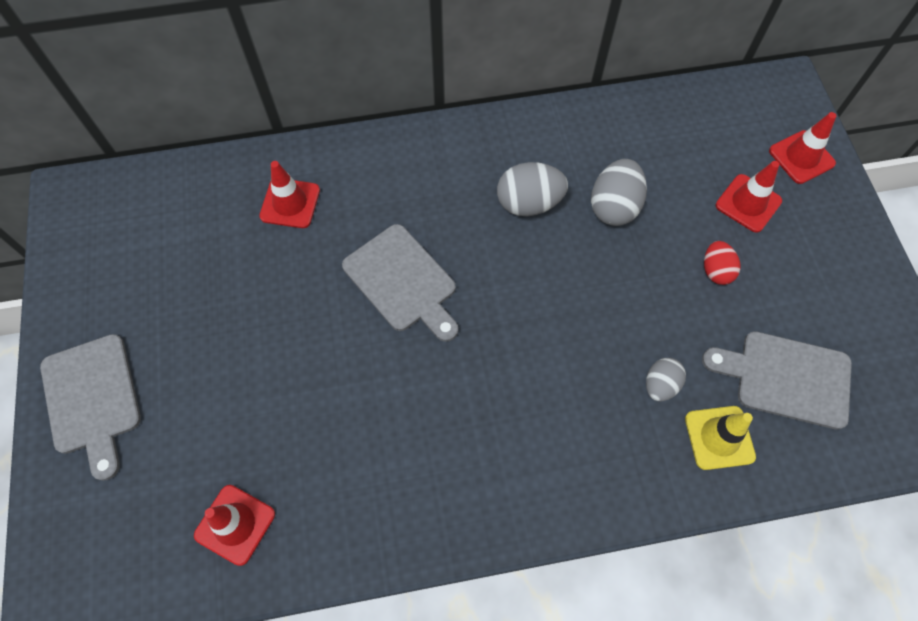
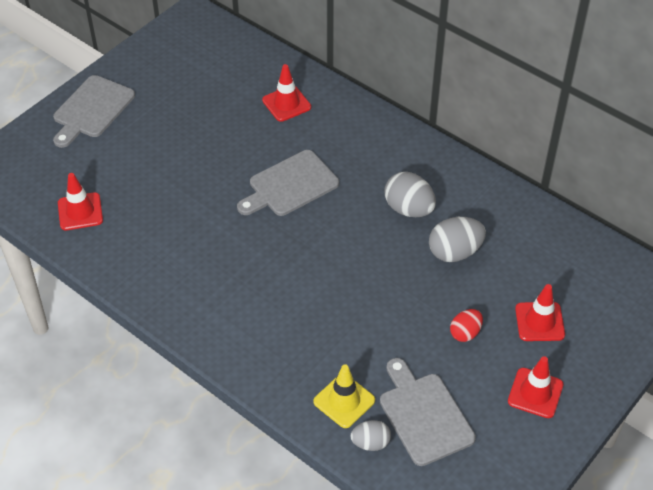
camera: 50 degrees right, 15 degrees down
grey cutting board [342,224,458,342] -> grey cutting board turned 45 degrees clockwise [237,150,339,216]
grey egg [646,358,686,402] -> grey egg moved to [351,420,391,451]
red traffic cone [769,112,836,184] -> red traffic cone moved to [508,356,563,418]

